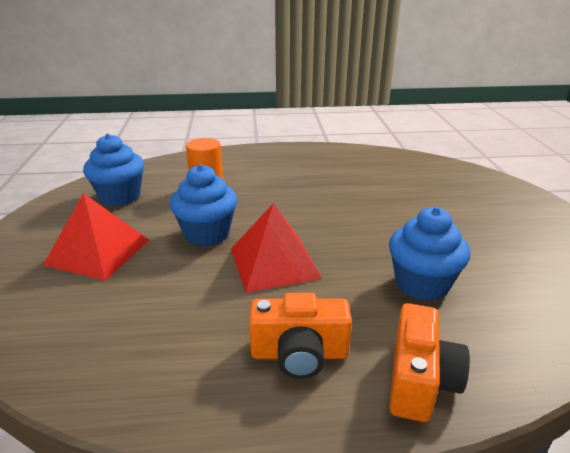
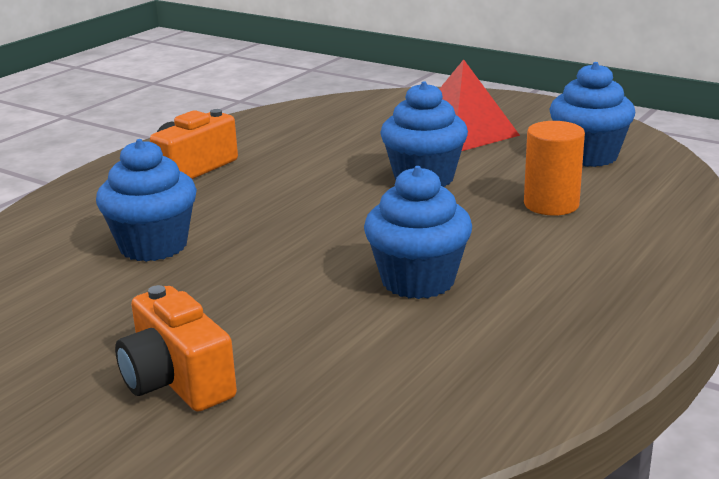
camera: 130 degrees right, 5 degrees down
red pyramid [231,203,322,293] -> none
orange camera [389,303,470,422] -> orange camera moved to [115,285,237,412]
none -> blue cupcake [364,166,472,299]

